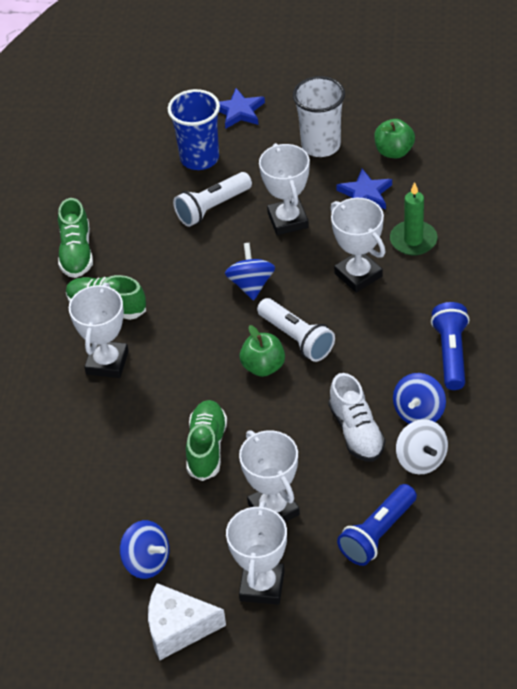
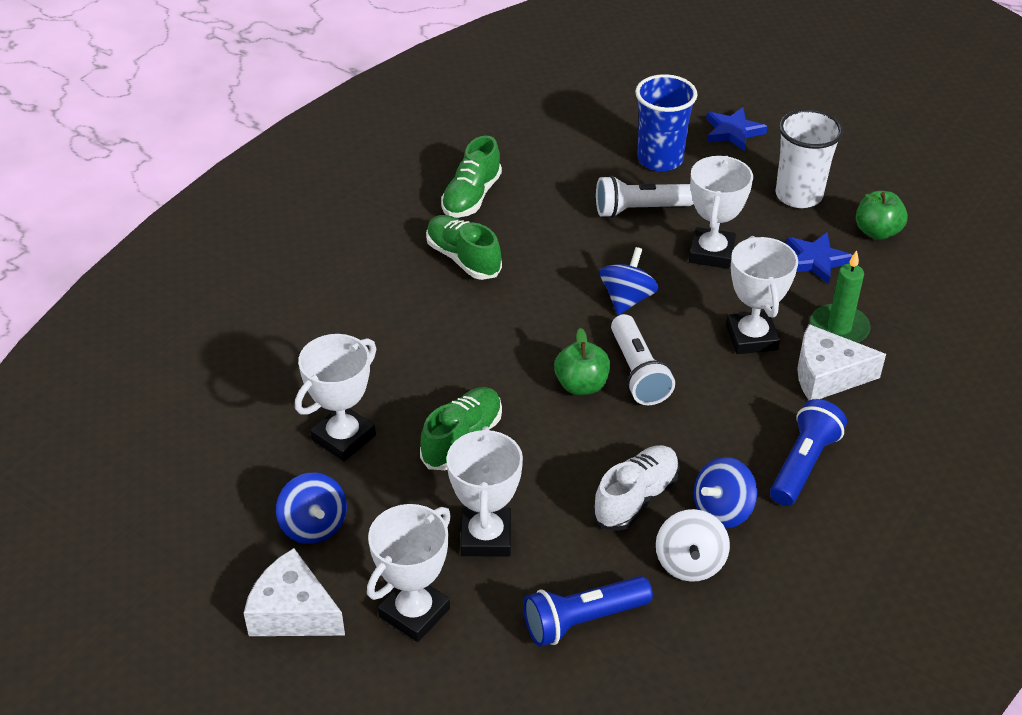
camera: 25 degrees right, 5 degrees down
white trophy [69,283,129,378] -> white trophy moved to [295,334,376,461]
white shoe [328,373,385,462] -> white shoe turned 150 degrees counterclockwise [593,445,680,531]
none -> white cheese [797,324,886,400]

